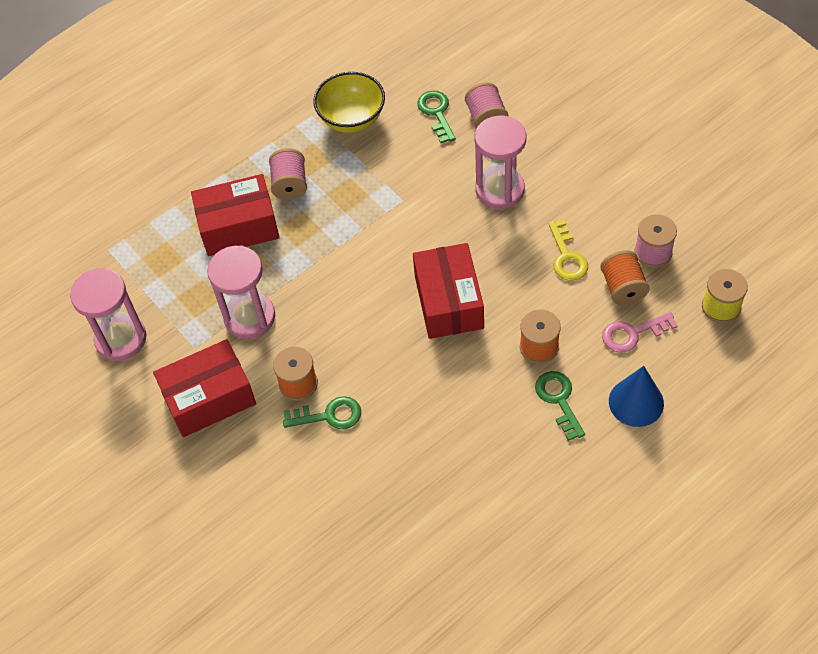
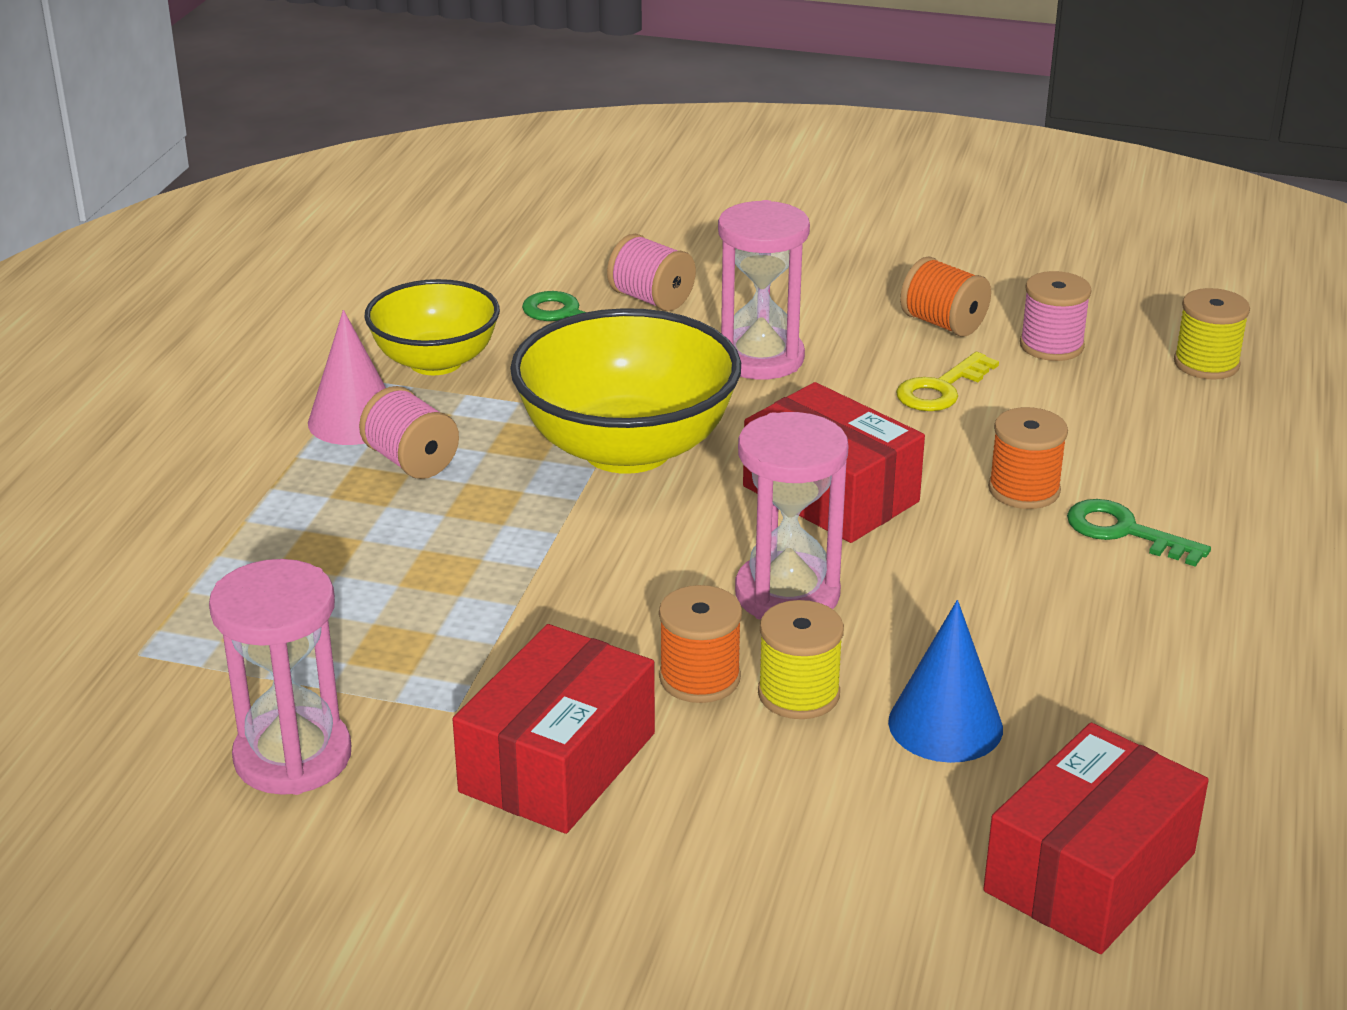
camera: 40 degrees left, 25 degrees down
red box [191,174,280,256] -> red box moved to [983,723,1209,954]
pink hourglass [207,245,275,339] -> pink hourglass moved to [735,412,849,620]
green key [283,396,361,429] -> yellow spool [758,600,844,719]
yellow key [548,219,588,281] -> yellow key turned 90 degrees clockwise [896,352,999,411]
orange spool [600,250,650,305] -> orange spool moved to [900,256,991,337]
pink key [602,312,678,353] -> none
blue cone [609,366,664,427] -> blue cone moved to [888,600,1003,763]
none -> pink cone [308,310,386,445]
none -> yellow bowl [510,308,741,474]

